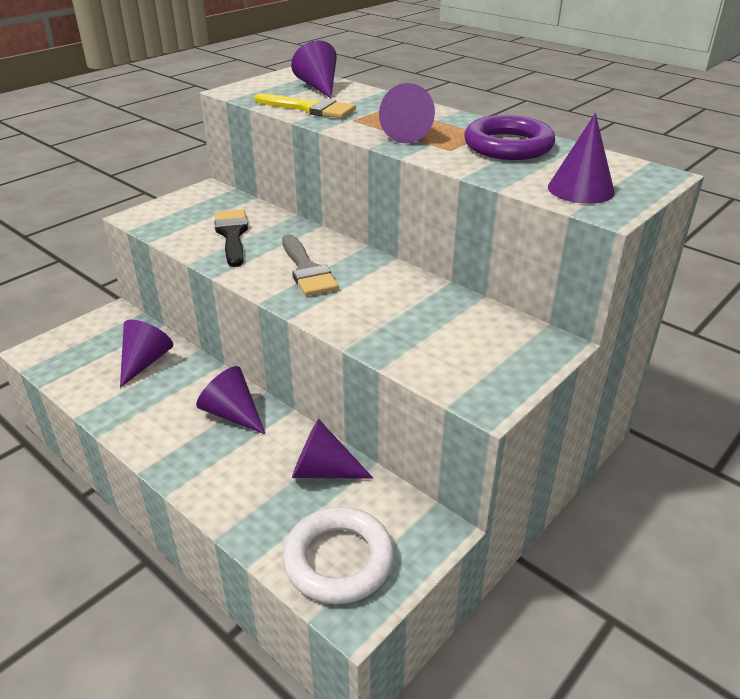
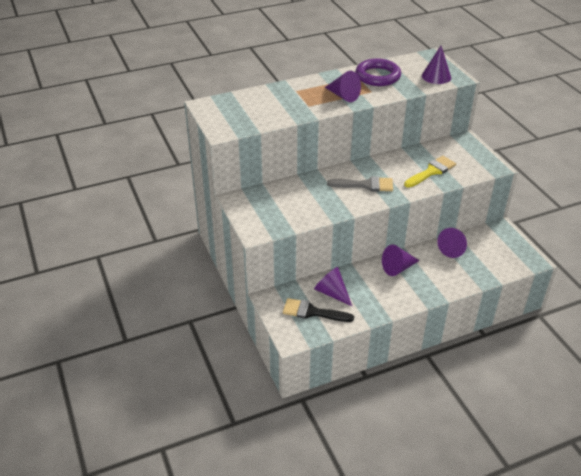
camera: 65 degrees left, 5 degrees up
black brush [214,209,248,267] -> black brush moved to [283,298,354,322]
yellow brush [255,93,356,118] -> yellow brush moved to [404,156,456,187]
white ring [283,507,394,604] -> none
purple cone [291,40,337,98] -> none

